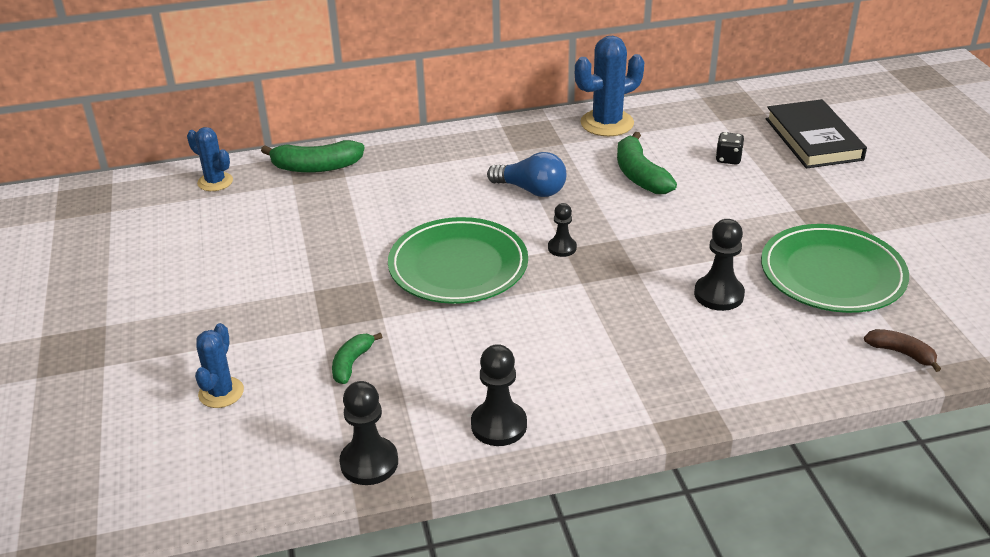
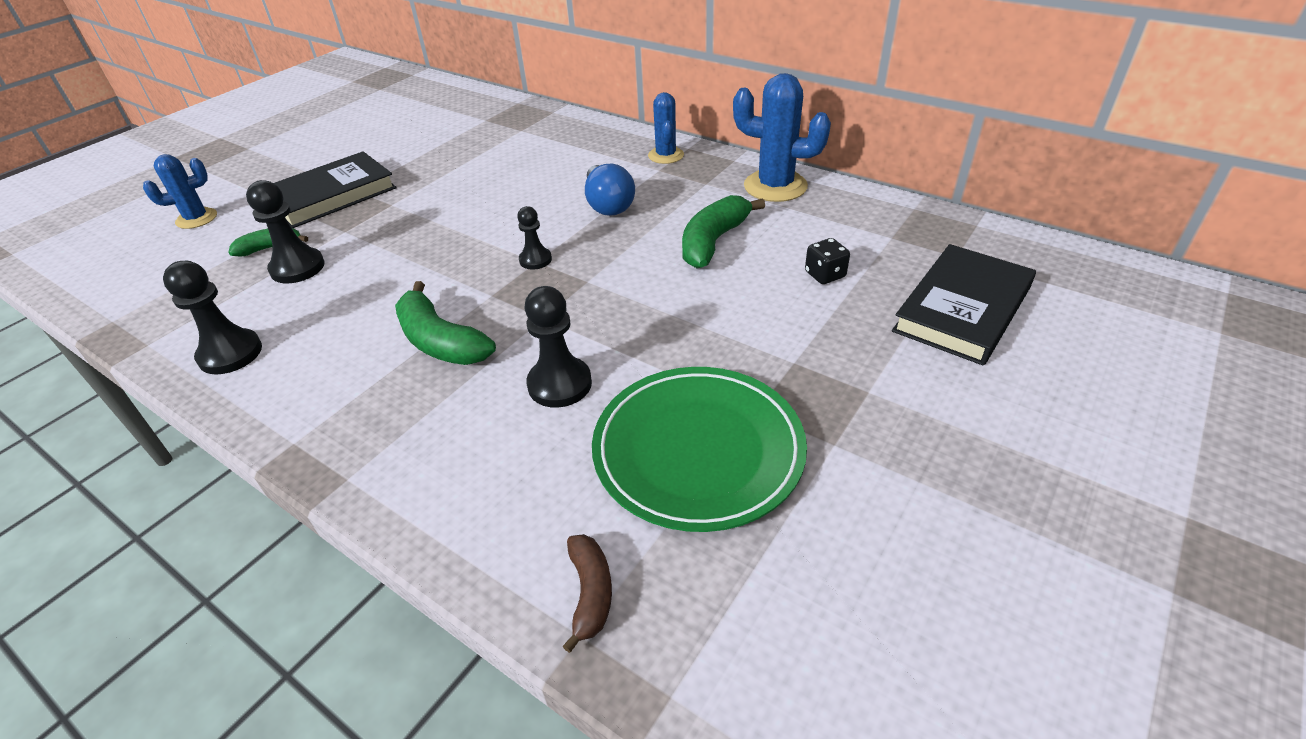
camera: 50 degrees right, 5 degrees up
blue cactus [187,127,233,191] -> blue cactus moved to [648,92,684,164]
green banana [261,140,364,173] -> green banana moved to [395,281,496,365]
black pawn [340,381,398,485] -> black pawn moved to [246,180,325,283]
green plate [388,217,528,304] -> none
none -> black book [274,151,397,228]

